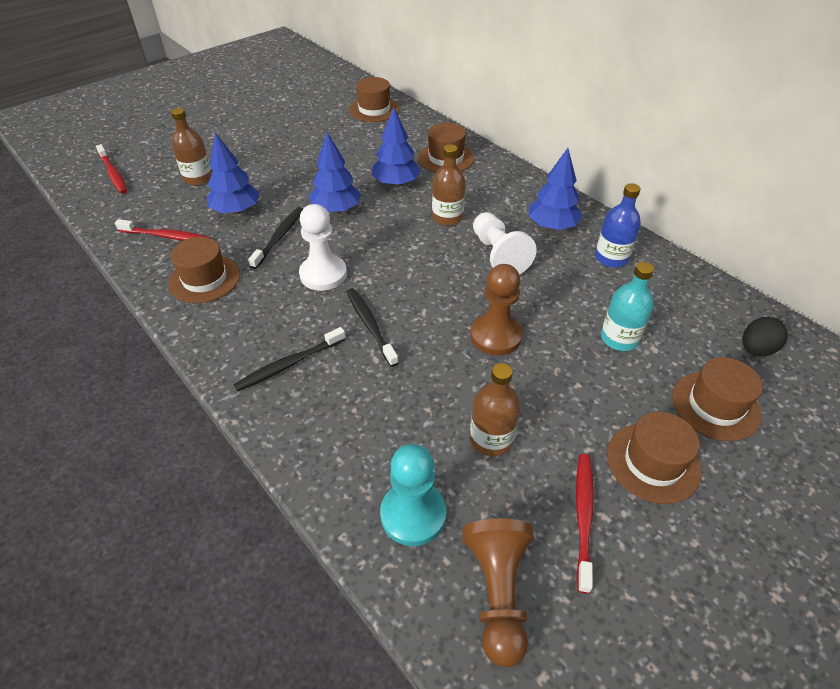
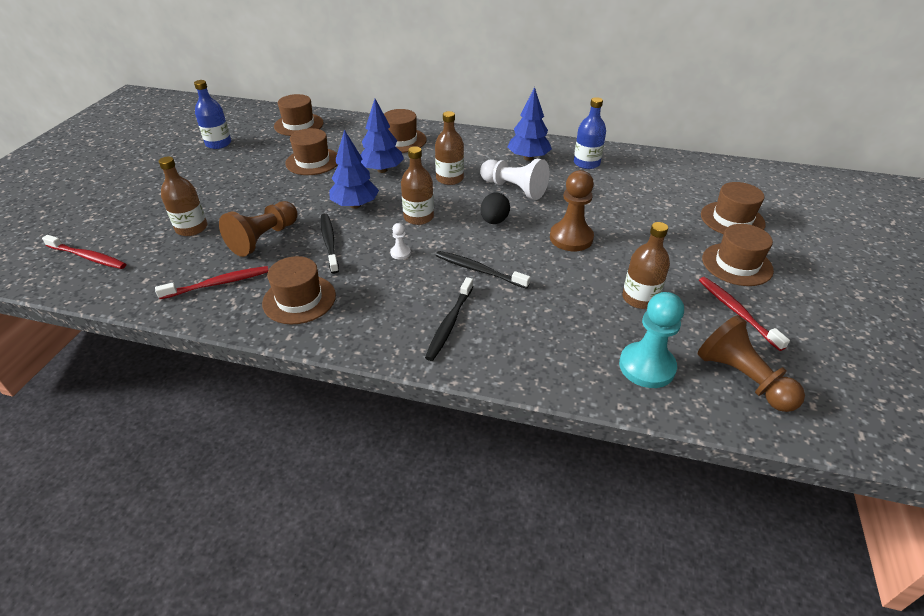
camera: 35 degrees left, 5 degrees down
blue tree [207,132,259,214] -> brown pawn [219,201,298,257]
white pawn [299,204,347,291] -> white pawn [390,223,411,260], size x0.46
turquoise bottle [601,262,654,351] -> none
black egg [742,317,788,356] -> black egg moved to [481,193,510,224]
none -> blue bottle [194,80,231,149]
none -> brown hat [285,128,338,175]
none -> brown bottle [401,146,434,225]

